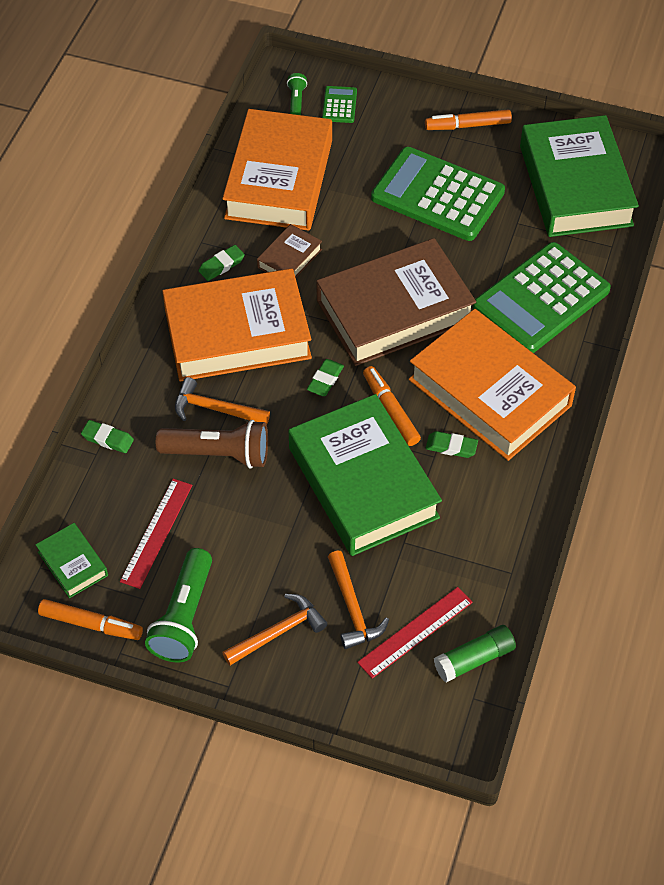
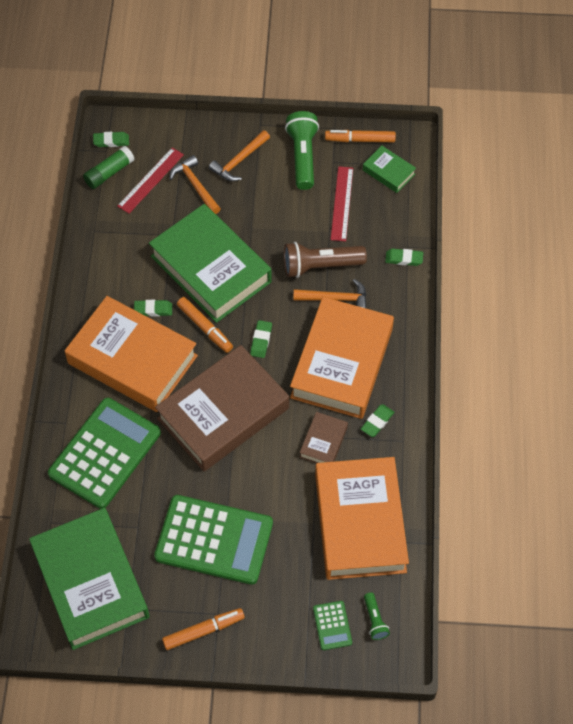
camera: 165 degrees right, 5 degrees up
orange book [162,269,312,382] -> orange book turned 45 degrees counterclockwise [290,297,394,419]
none -> green eraser [93,132,129,147]

